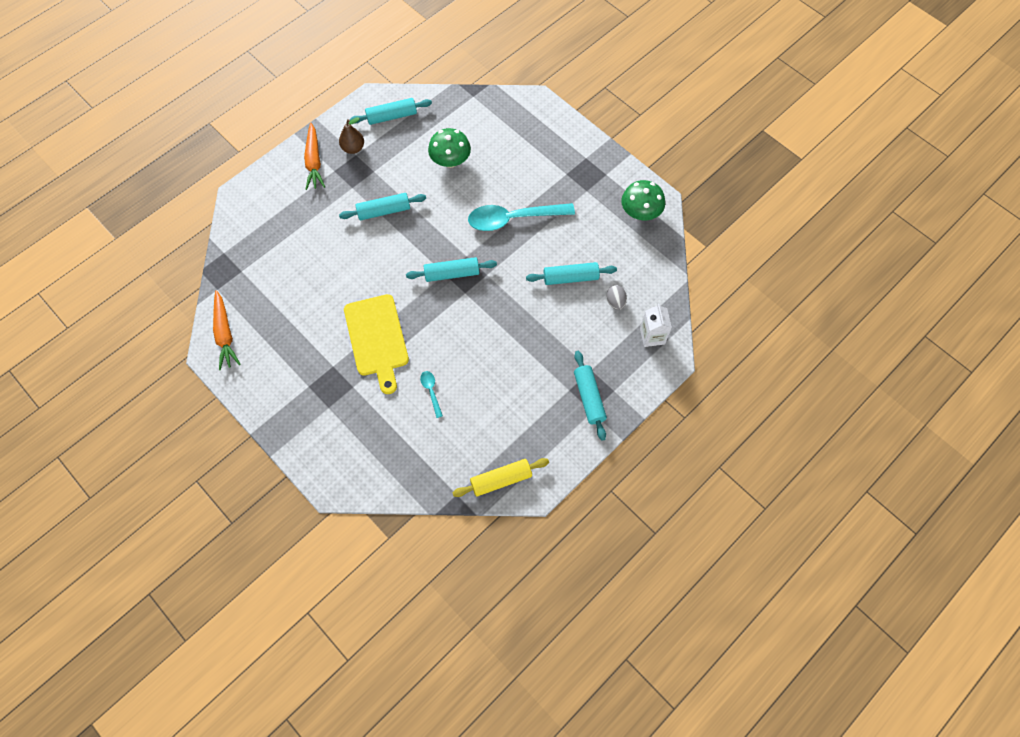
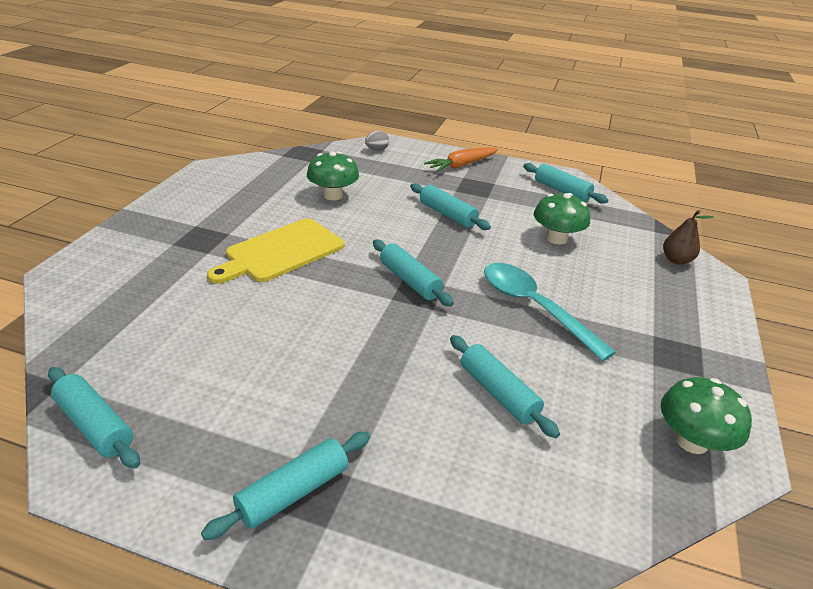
camera: 60 degrees right, 30 degrees down
orange carrot [213,290,240,370] -> none
brown pear [339,117,364,154] -> brown pear moved to [663,210,714,265]
turquoise spoon [420,371,443,418] -> none
yellow rolling pin [453,458,549,497] -> turquoise rolling pin [48,367,140,469]
grey egg [606,285,627,310] -> grey egg moved to [365,131,389,151]
white carton [640,303,672,347] -> none
none -> green mushroom [307,151,359,200]

